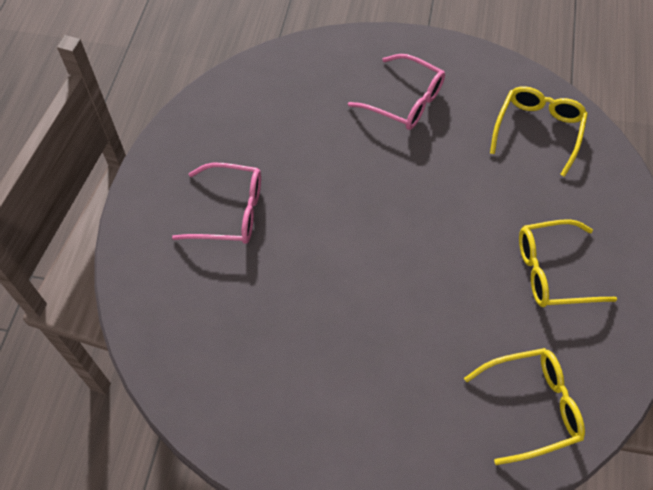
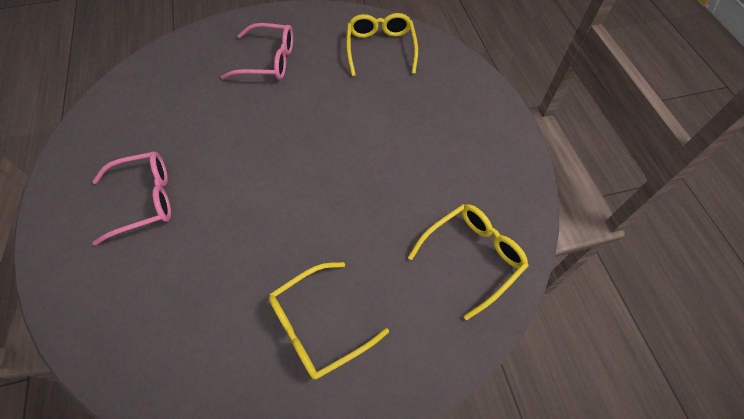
camera: 25 degrees left, 0 degrees up
yellow glasses [519,219,617,307] -> yellow glasses moved to [269,262,389,380]

